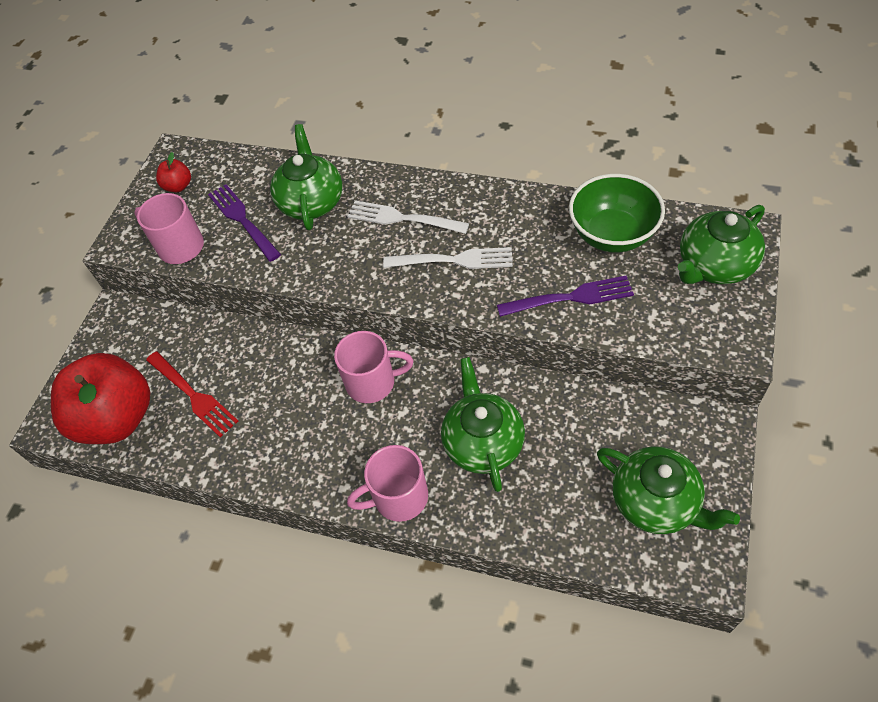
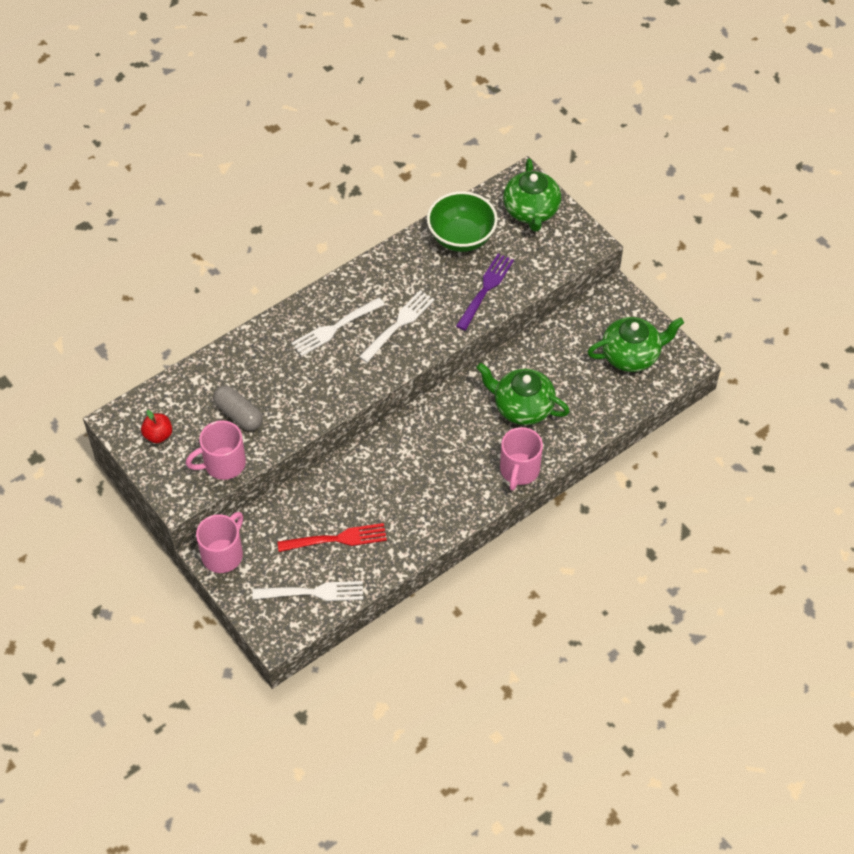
camera: 60 degrees left, 0 degrees up
red apple [51,353,150,444] -> white fork [252,581,363,601]
purple fork [208,184,281,262] -> grey capsule [213,386,262,431]
green teapot [270,124,343,230] -> none
pink mug [334,331,413,403] -> pink mug moved to [196,512,243,573]

